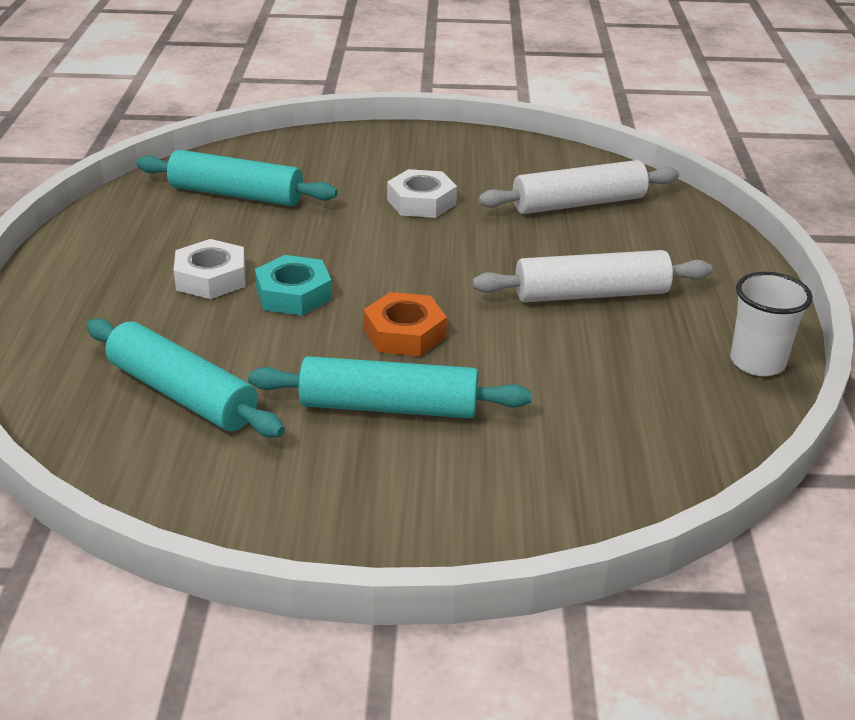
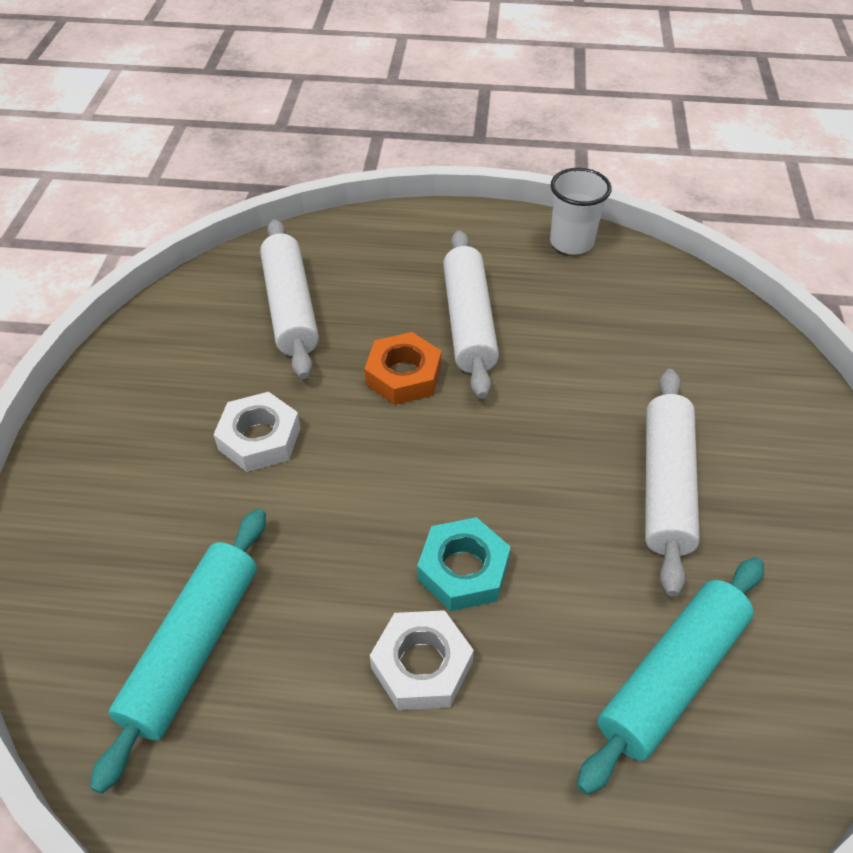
camera: 85 degrees left, 15 degrees up
turquoise rolling pin [248,356,532,418] -> white rolling pin [645,369,700,597]
orange nut [363,292,447,356] -> orange nut moved to [364,332,441,405]

